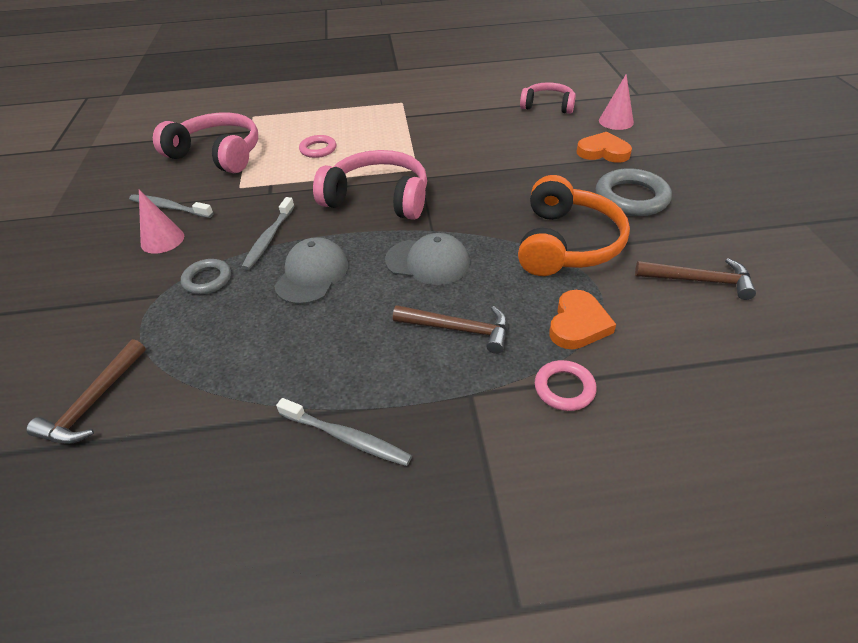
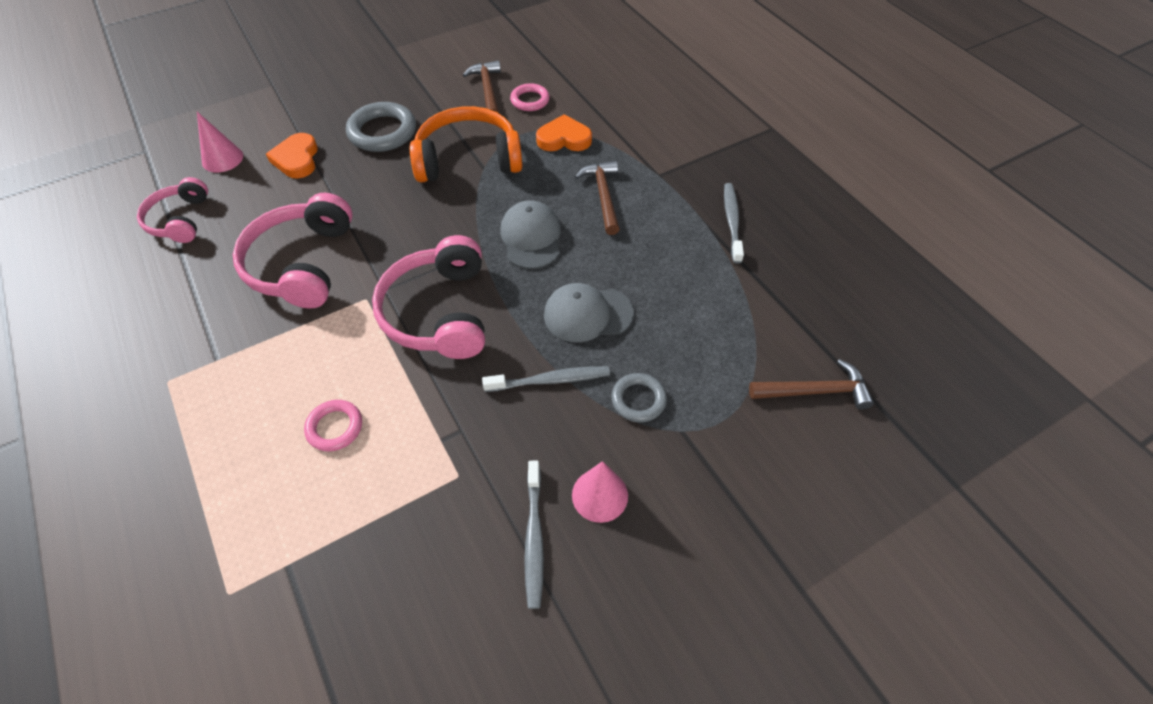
camera: 115 degrees left, 10 degrees up
pink headphones [153,112,258,173] -> pink headphones moved to [233,193,353,309]
pink ring [535,360,597,411] -> pink ring moved to [510,83,550,111]

